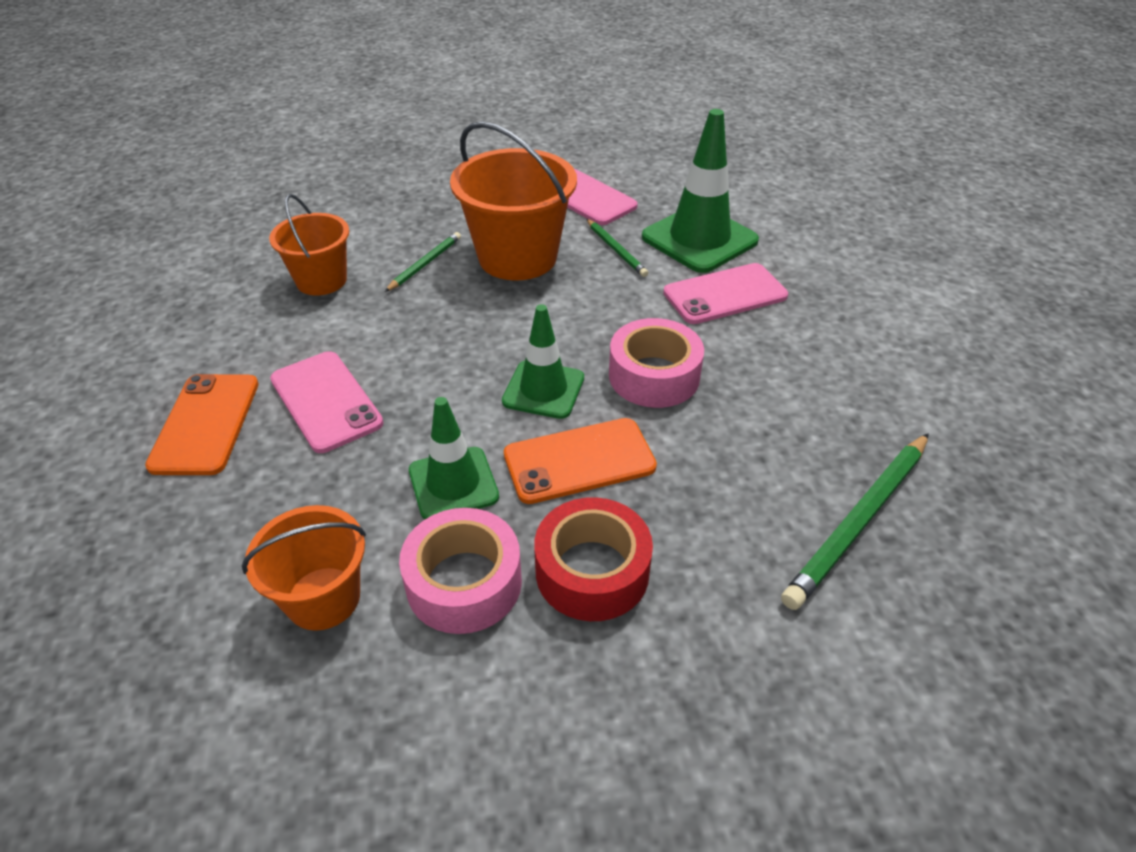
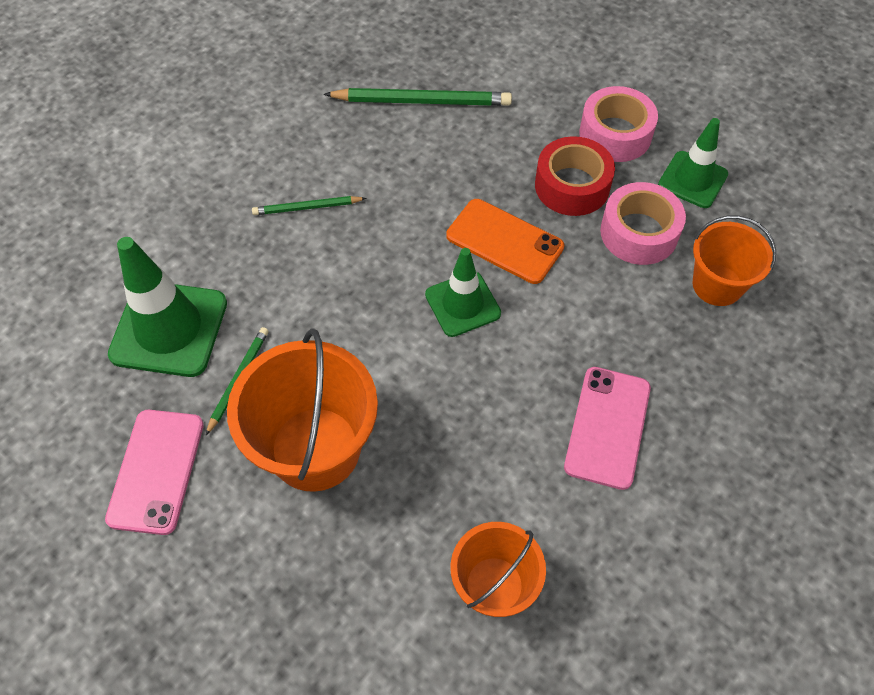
camera: 130 degrees left, 15 degrees up
orange phone [145,374,259,475] -> none
green pencil [385,232,461,292] -> green pencil moved to [252,196,366,215]
green traffic cone [409,397,499,519] -> green traffic cone moved to [658,118,728,208]
pink tape [609,318,704,408] -> pink tape moved to [580,86,658,162]
pink phone [663,263,788,324] -> none

